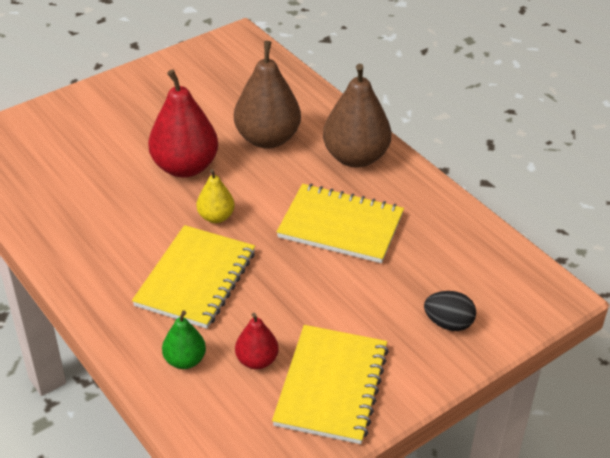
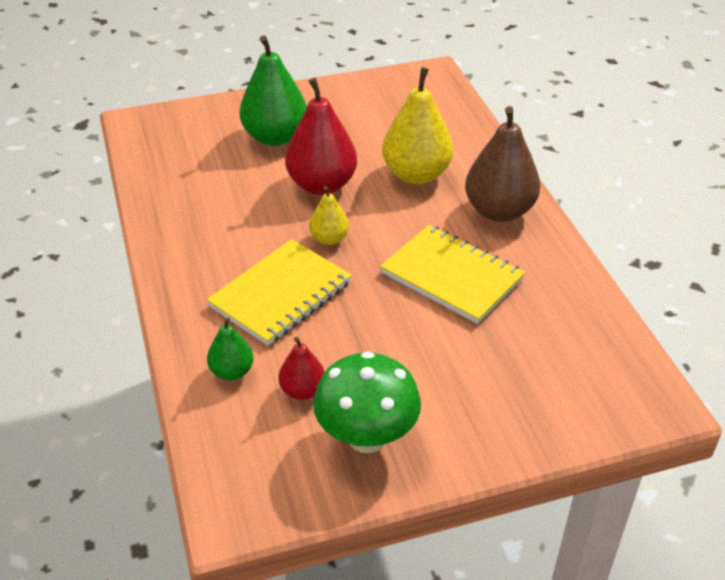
camera: 20 degrees right, 0 degrees up
brown pear [234,41,301,149] -> yellow pear [382,67,453,184]
yellow notebook [272,325,389,444] -> green mushroom [313,352,421,453]
black egg [424,291,476,331] -> none
none -> green pear [240,35,307,146]

